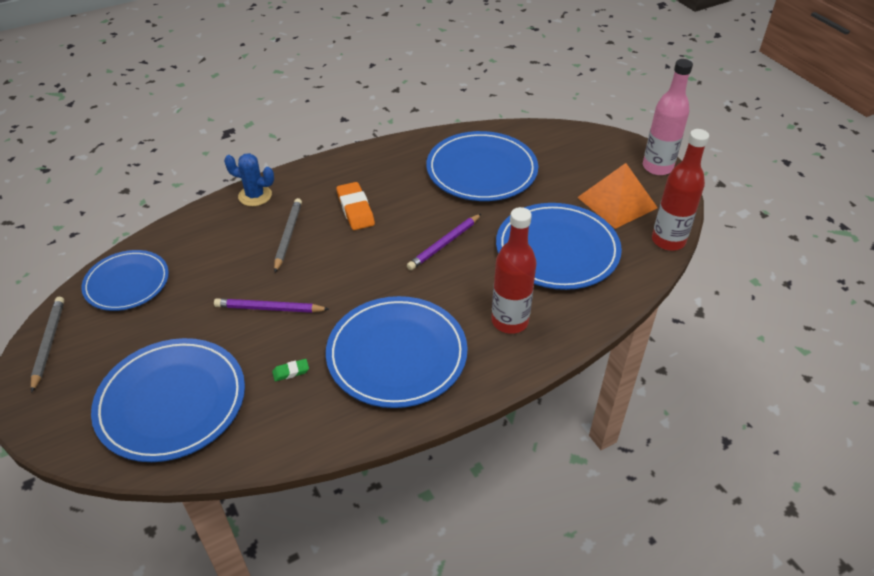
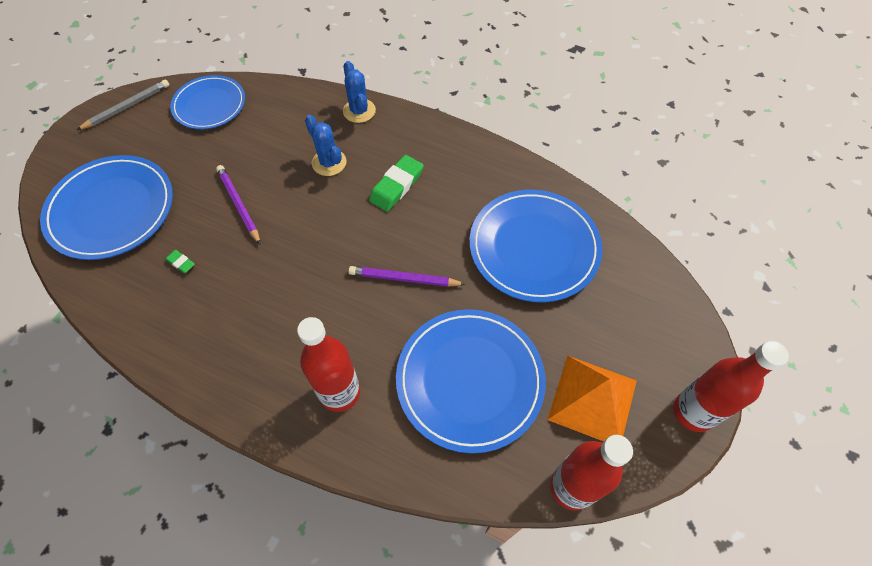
camera: 55 degrees right, 15 degrees up
grey pencil [274,198,302,272] -> blue cactus [305,115,347,176]
blue plate [326,296,468,408] -> none
orange eraser [336,182,375,230] -> green eraser [369,155,424,212]
pink bottle [643,59,693,175] -> red bottle [674,341,789,432]

